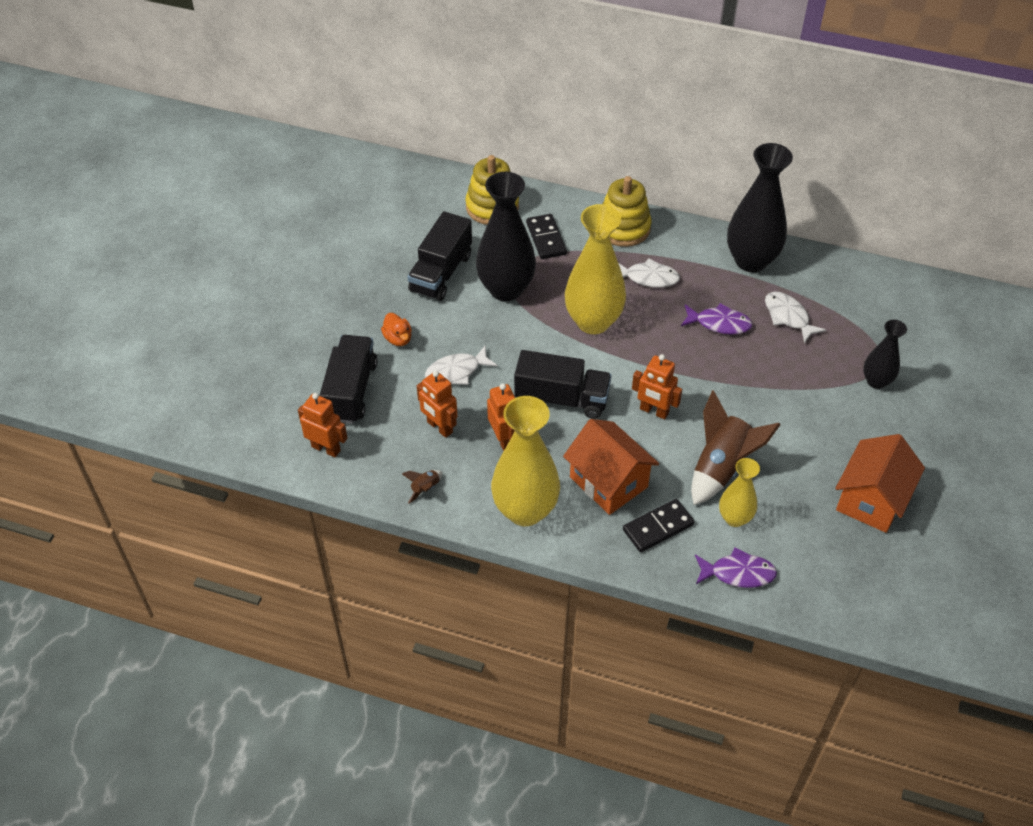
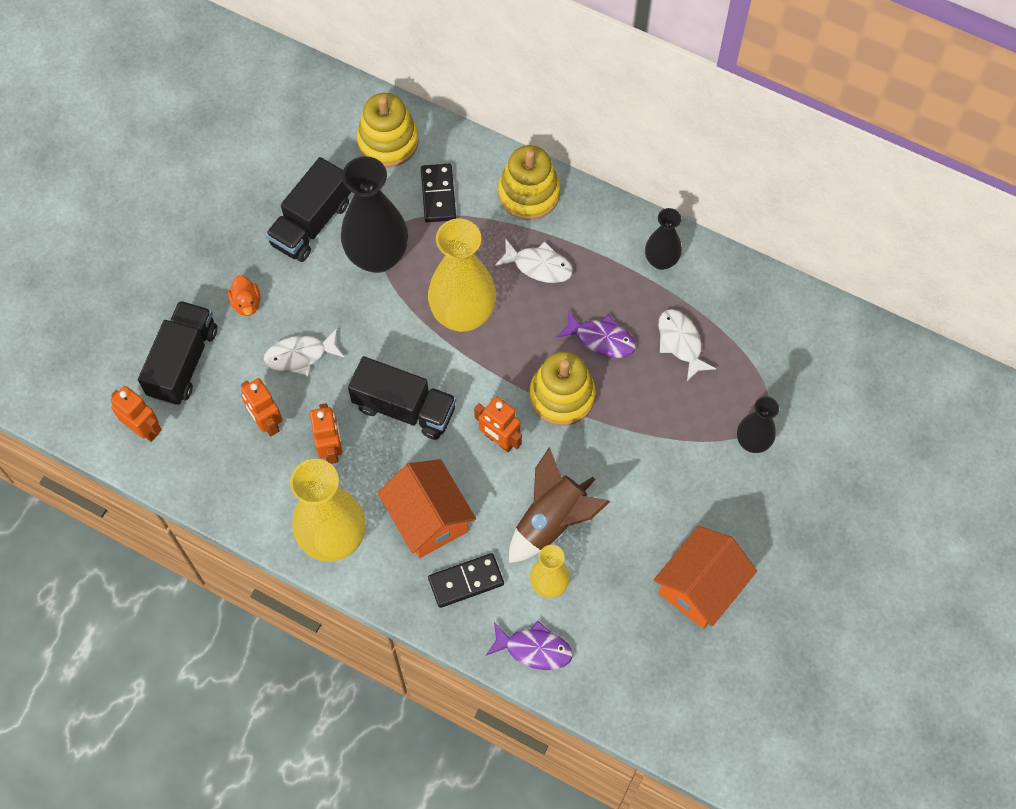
camera: 10 degrees right, 15 degrees up
brown rocket [402,470,442,504] -> none
black vase [727,143,793,272] -> black vase [645,208,682,270], size x0.55
none -> yellow stacking toy [529,351,596,426]

